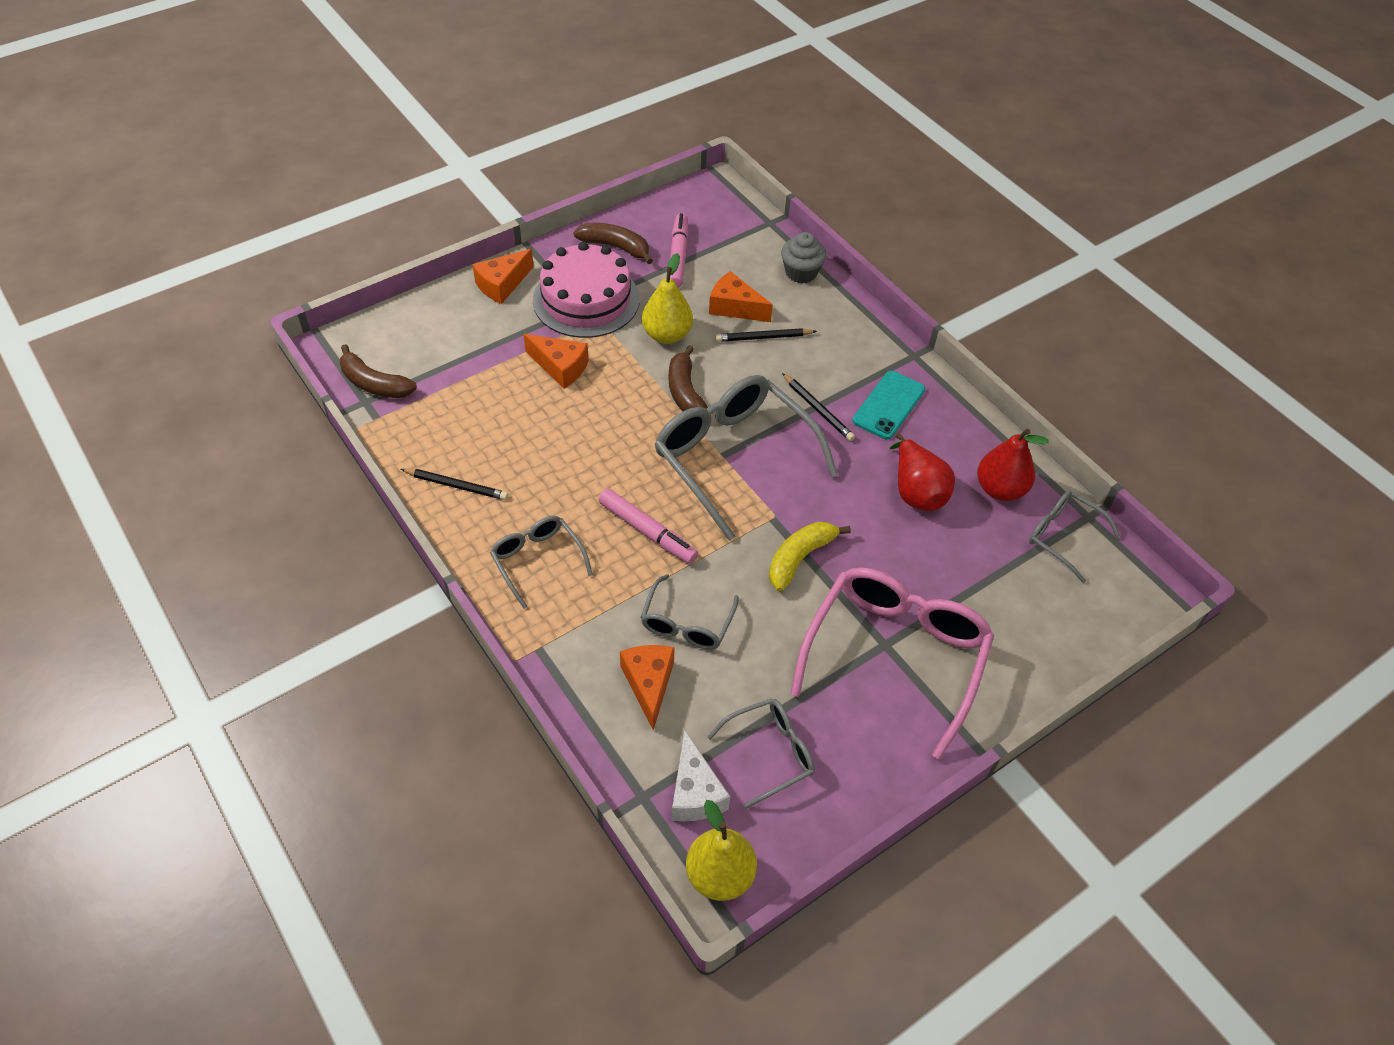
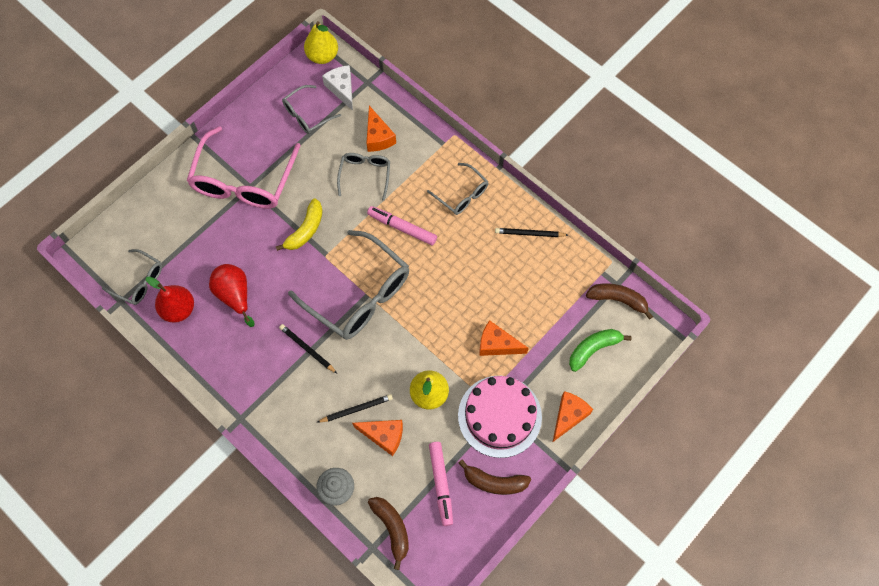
camera: 170 degrees right, 15 degrees up
brown banana [669,345,708,411] -> brown banana moved to [368,497,409,570]
turquoise phone [852,371,925,439] -> none
none -> green banana [569,329,632,372]

